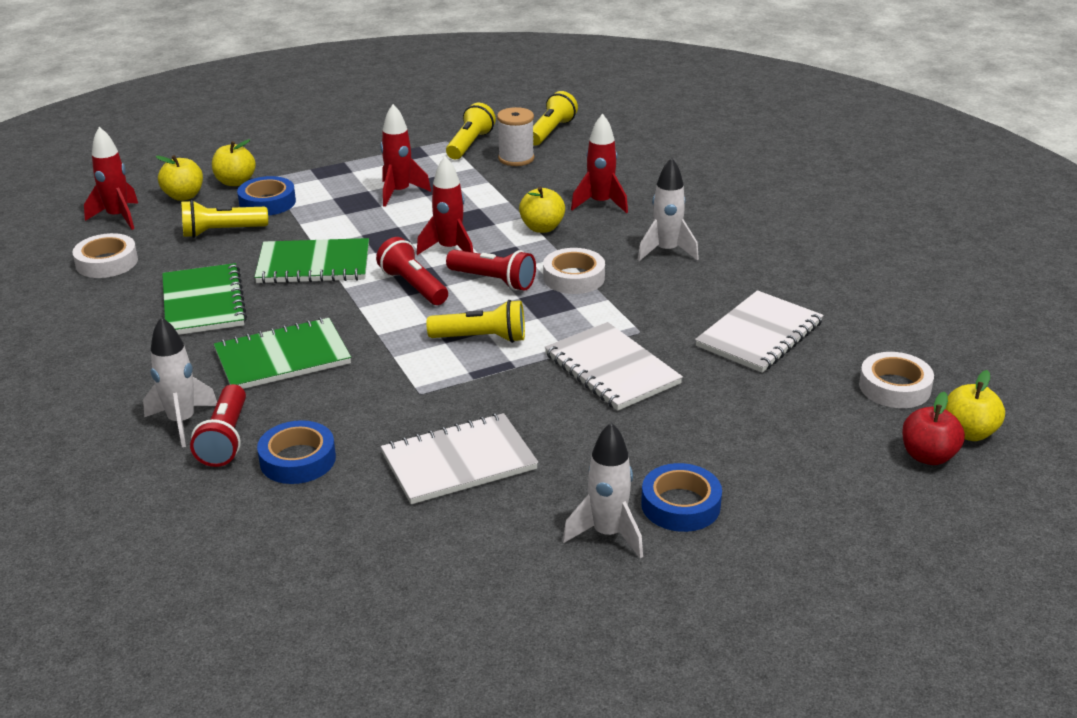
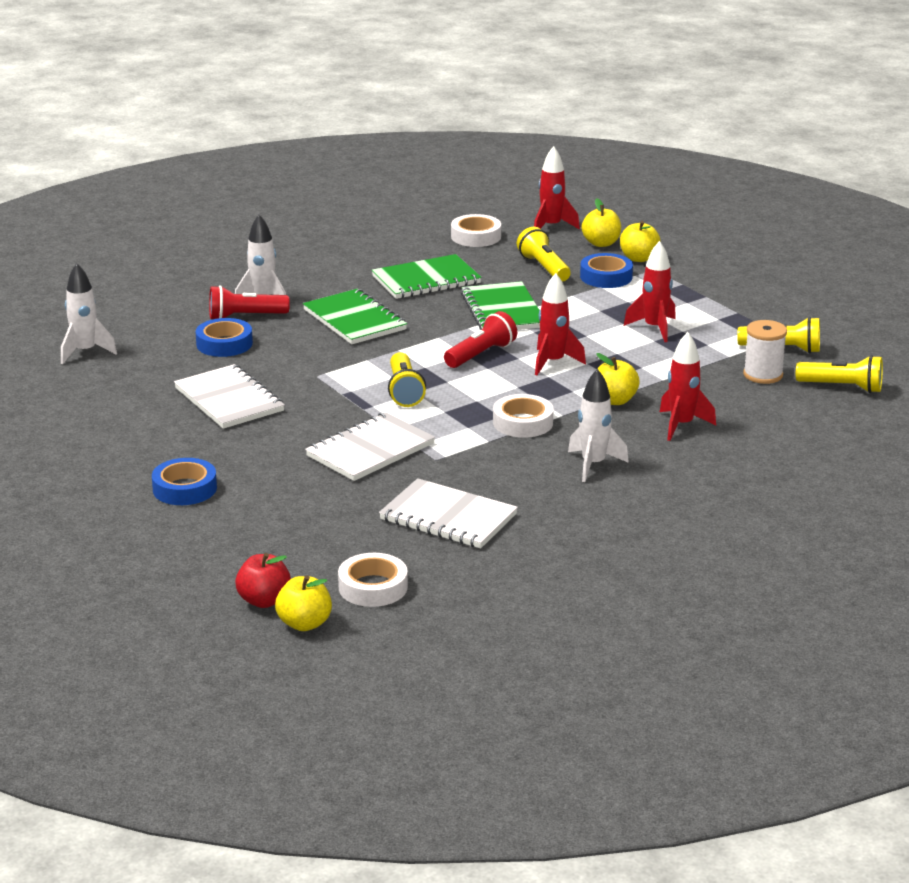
camera: 80 degrees right, 5 degrees down
red flashlight [446,250,536,291] -> none
white rocket [562,422,643,558] -> white rocket moved to [61,263,117,364]

